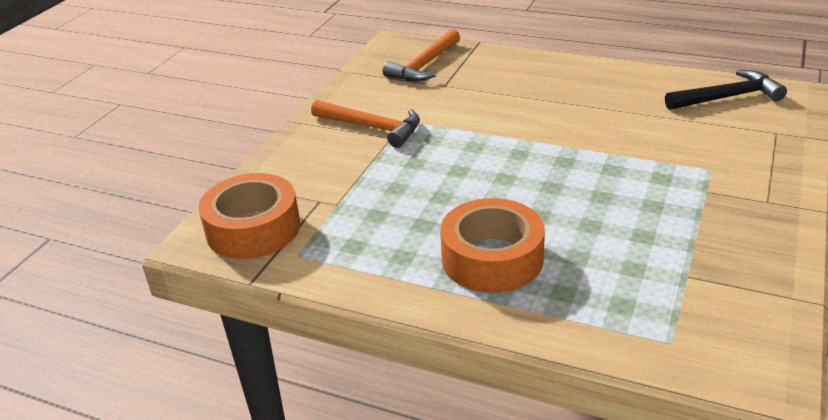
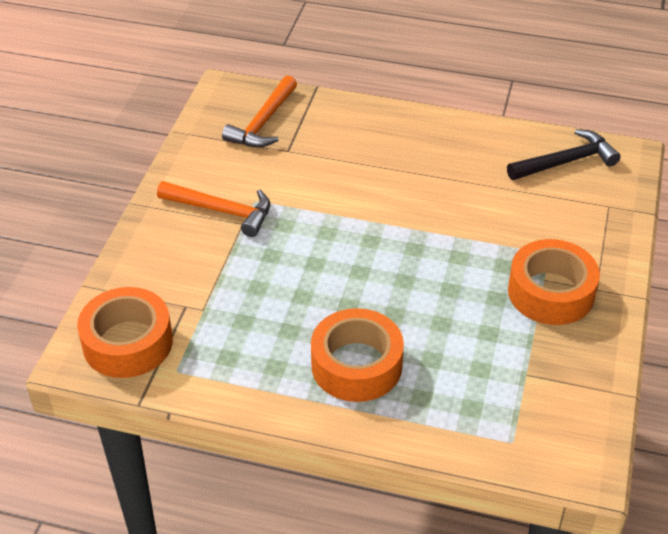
camera: 10 degrees left, 10 degrees up
none -> orange tape [508,239,600,325]

